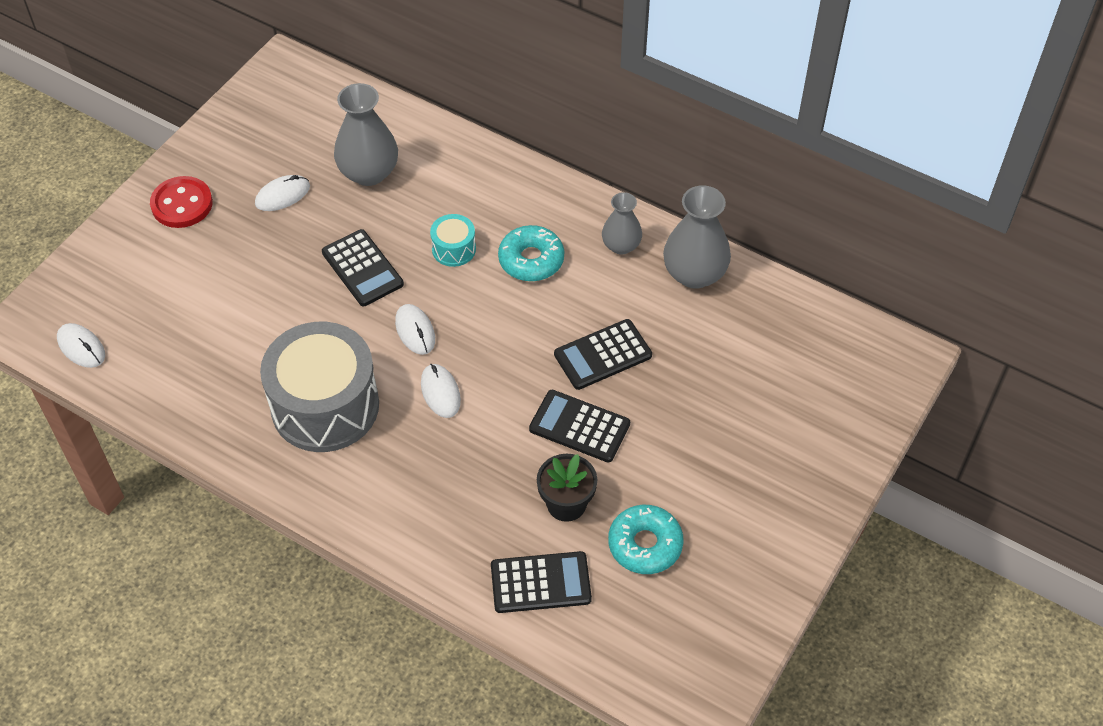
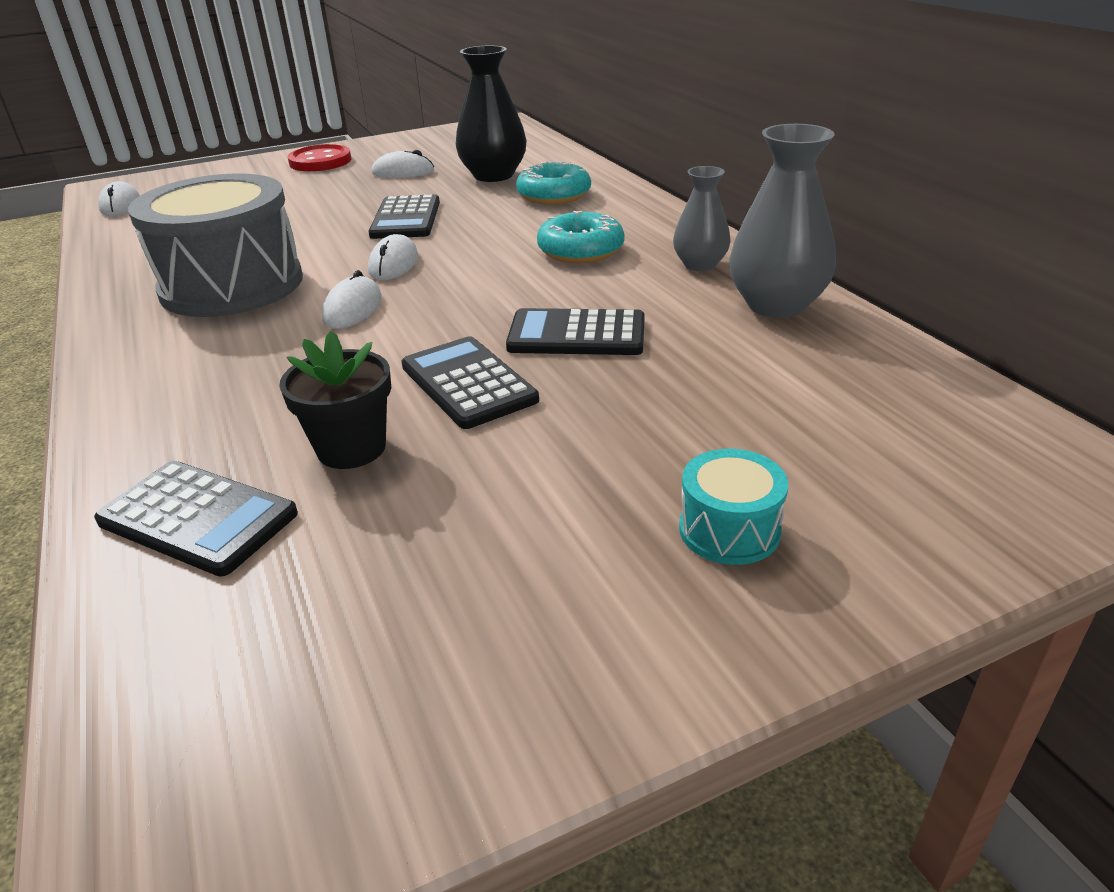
camera: 35 degrees right, 20 degrees down
grey vase [334,83,398,186] -> black vase [456,45,527,182]
turquoise drum [430,214,476,267] -> turquoise drum moved to [679,449,788,565]
turquoise donut [608,505,684,574] -> turquoise donut moved to [516,161,591,205]

